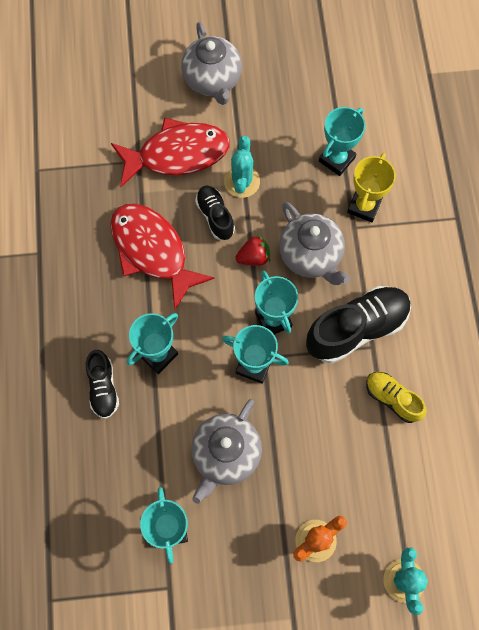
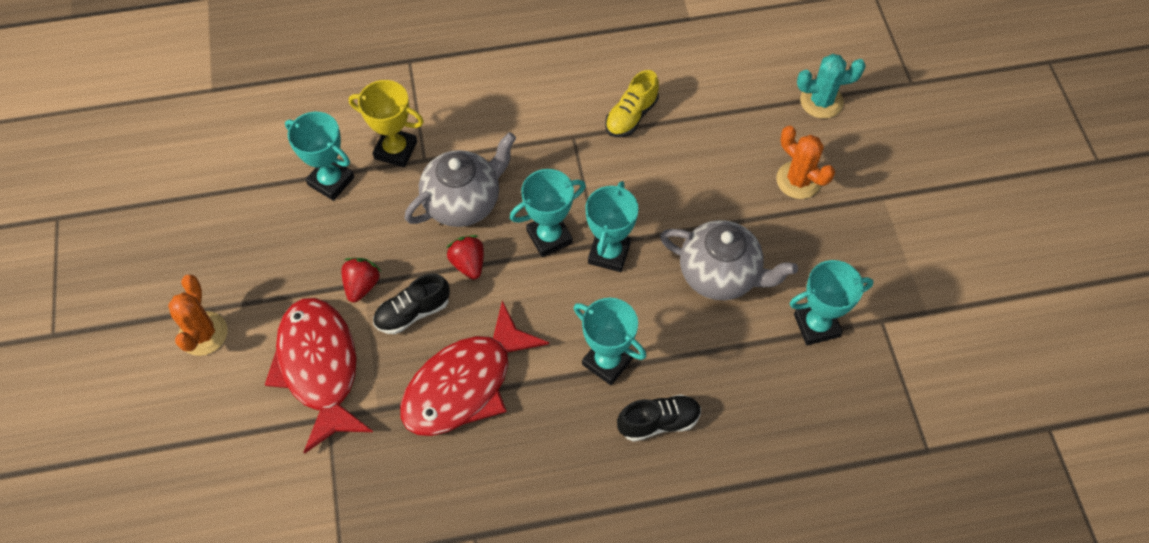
camera: 95 degrees left, 10 degrees down
grey teapot [181,22,242,105] -> orange cactus [168,275,227,356]
turquoise cactus [224,136,260,198] -> red strawberry [341,258,382,302]
black shoe [306,286,411,363] -> none

